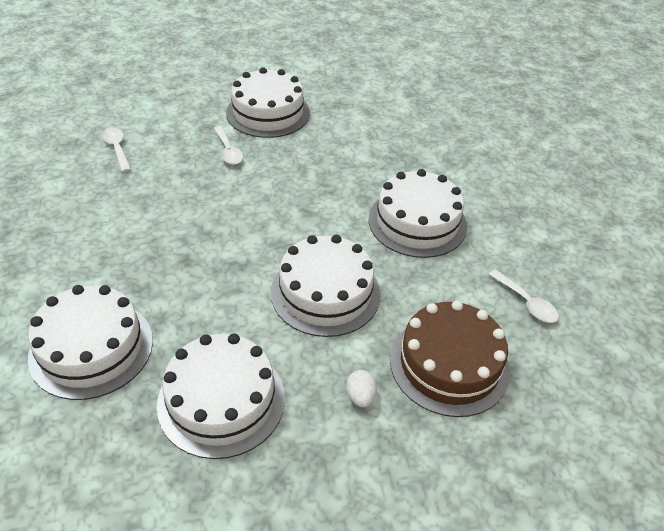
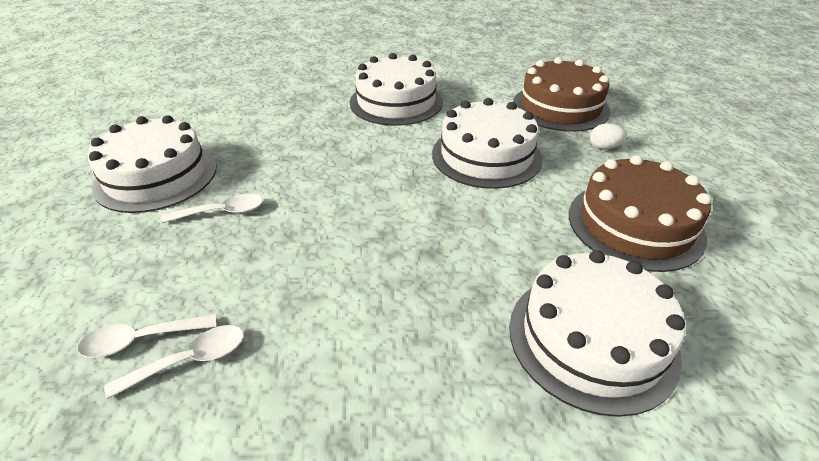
camera: 80 degrees left, 5 degrees down
white cake [157,333,285,459] -> brown cake [569,155,711,272]
white spoon [489,269,559,323] -> white spoon moved to [104,325,244,399]

